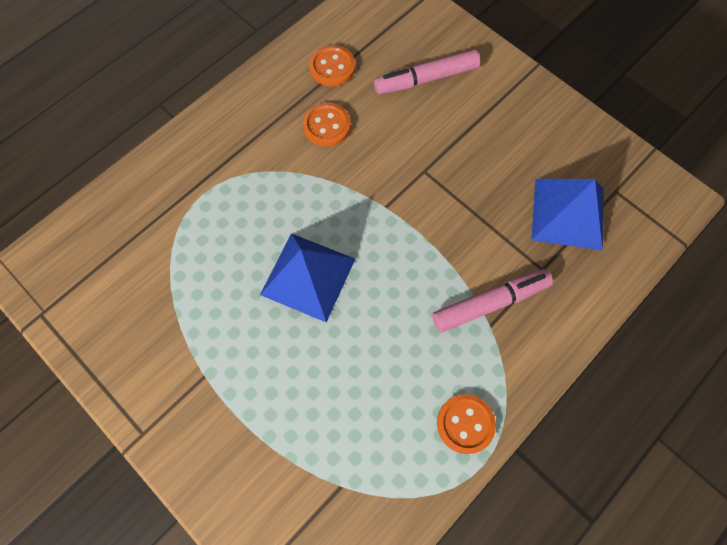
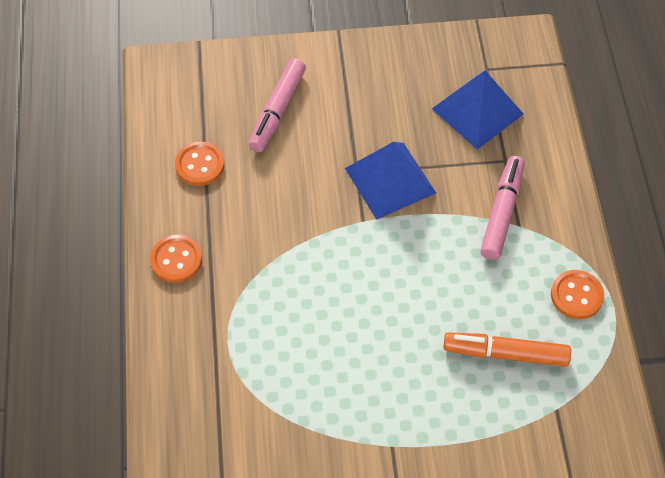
camera: 50 degrees left, 10 degrees down
blue pyramid [260,233,355,322] -> blue pyramid moved to [345,142,436,220]
orange button [303,102,351,147] -> orange button moved to [150,235,202,283]
none -> orange marker [443,332,571,367]

